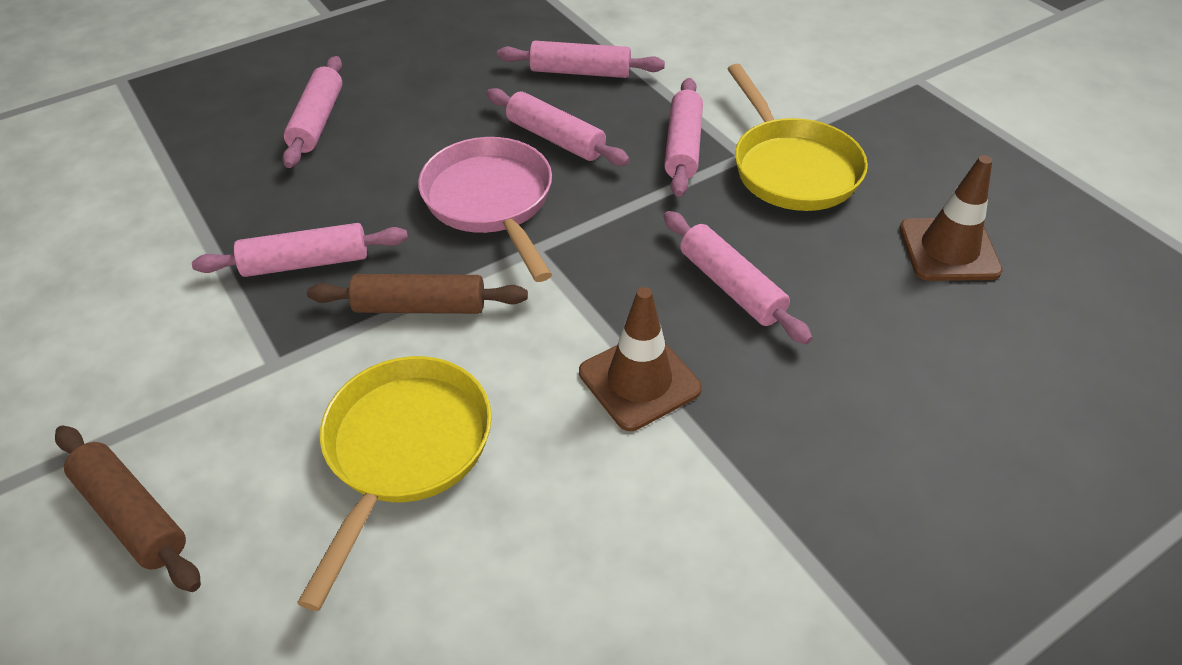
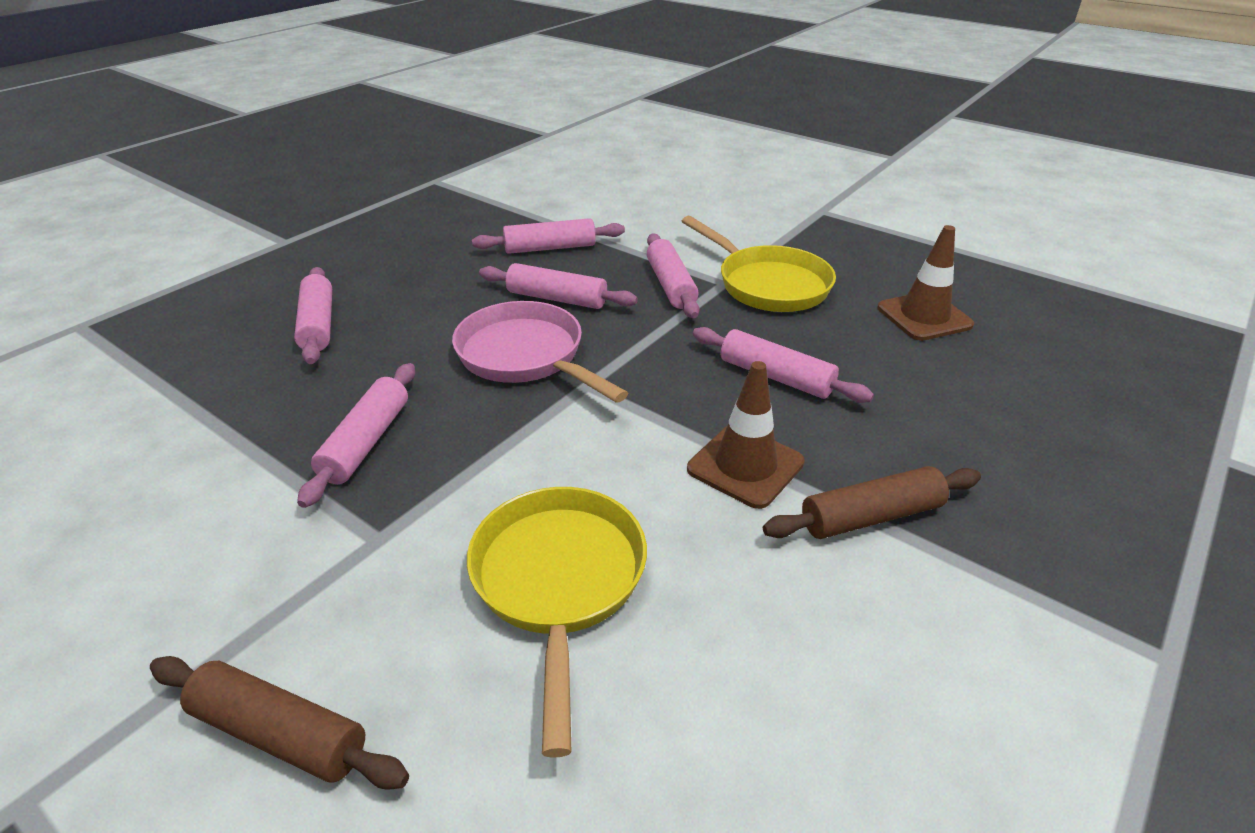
camera: 20 degrees left, 10 degrees down
pink rolling pin [192,223,408,277] -> pink rolling pin turned 45 degrees counterclockwise [297,363,415,508]
brown rolling pin [307,274,528,314] -> brown rolling pin moved to [763,466,981,539]

